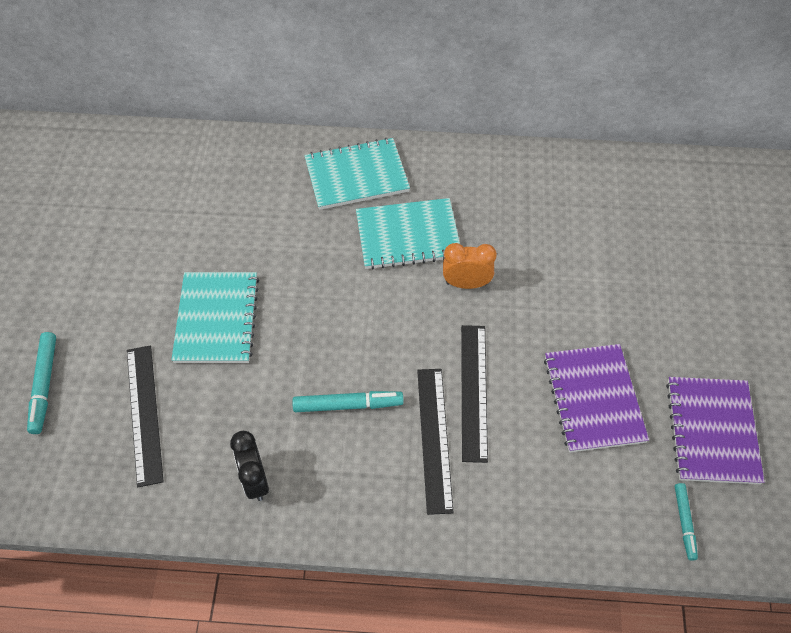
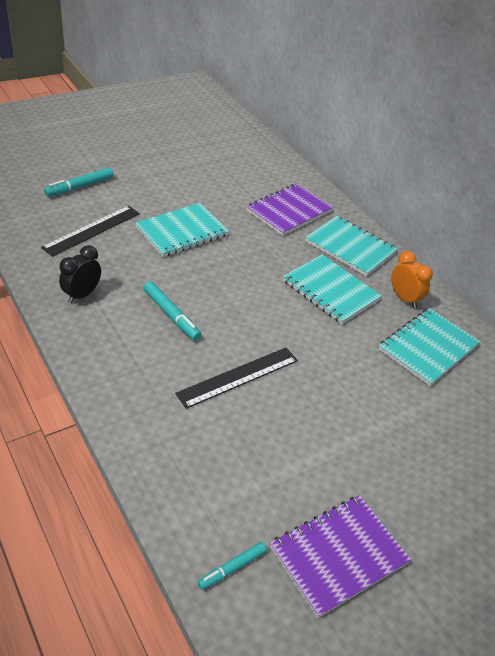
camera: 50 degrees right, 15 degrees down
black ruler [417,369,454,515] -> none
orange clock [443,243,497,289] -> orange clock moved to [391,251,433,308]
purple notebook [544,344,649,453] -> purple notebook moved to [246,184,333,236]
none -> turquoise notebook [379,308,480,386]

